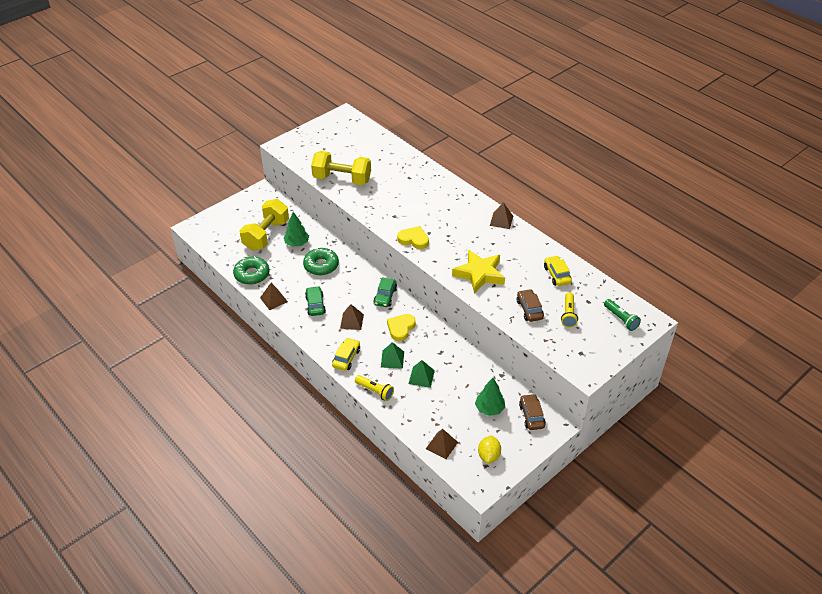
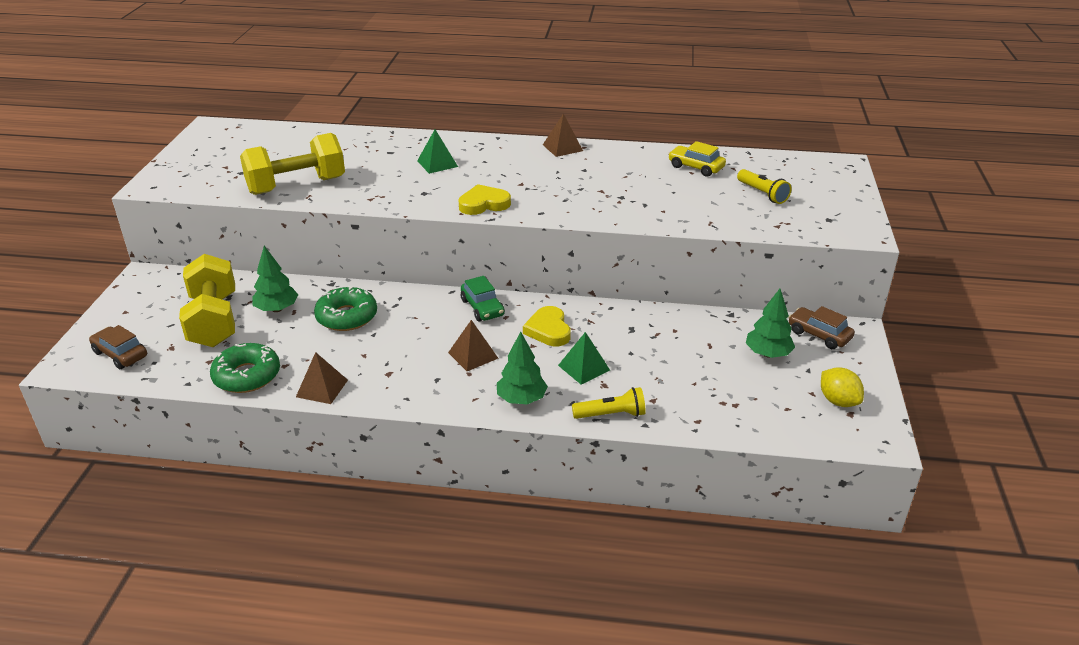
camera: 40 degrees left, 10 degrees down
green car [305,286,326,316] -> none
yellow car [332,338,360,371] -> green tree [497,332,548,404]
green pyramid [408,360,435,388] -> green pyramid moved to [417,129,458,174]
brown pyramid [426,429,458,459] -> none
yellow star [452,250,505,294] -> none
brown car [517,289,544,322] -> brown car moved to [89,325,147,369]
green flashlight [604,299,641,331] -> none

